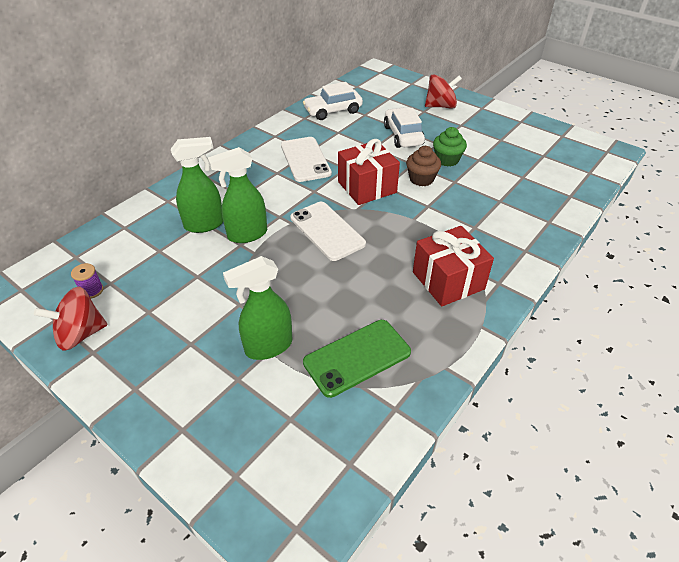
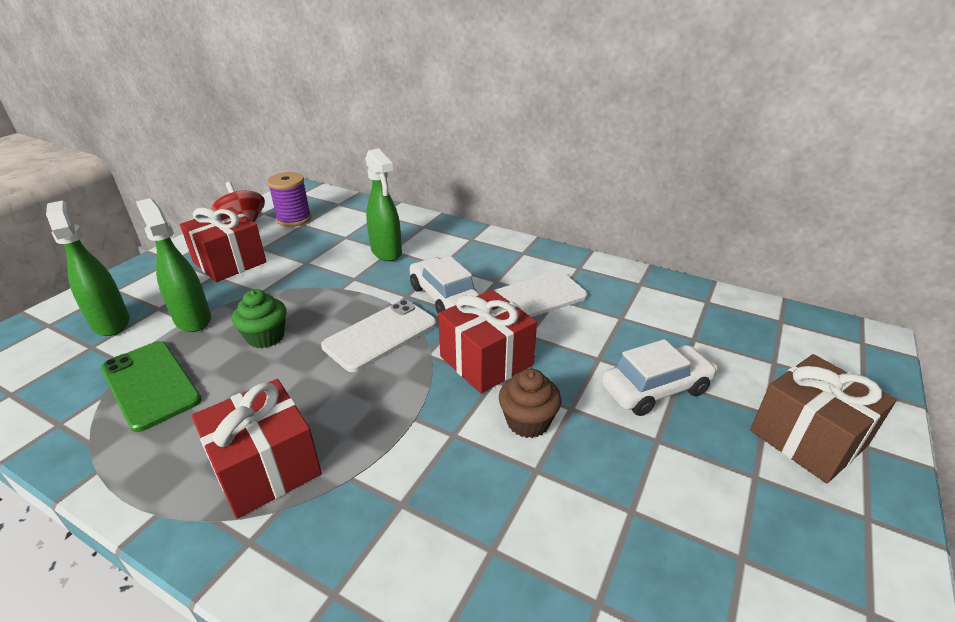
camera: 80 degrees right, 10 degrees down
purple spool [71,263,103,298] -> purple spool [267,172,311,227], size x1.77
green spray bottle [208,147,267,243] -> green spray bottle moved to [46,200,130,336]
white car [303,82,363,120] -> white car moved to [410,256,480,313]
red spinning top [425,74,462,109] -> brown gift [750,354,897,483]
green cupcake [433,127,467,167] -> green cupcake moved to [232,289,287,348]
none -> red gift [180,207,267,282]

